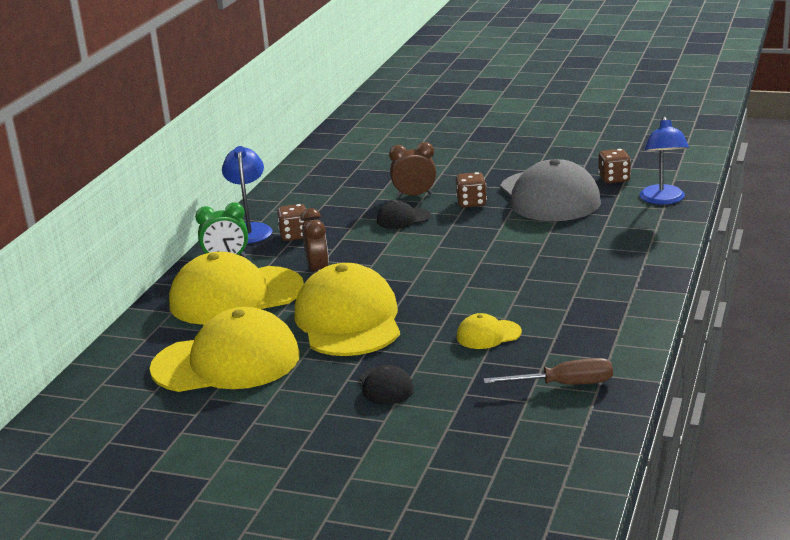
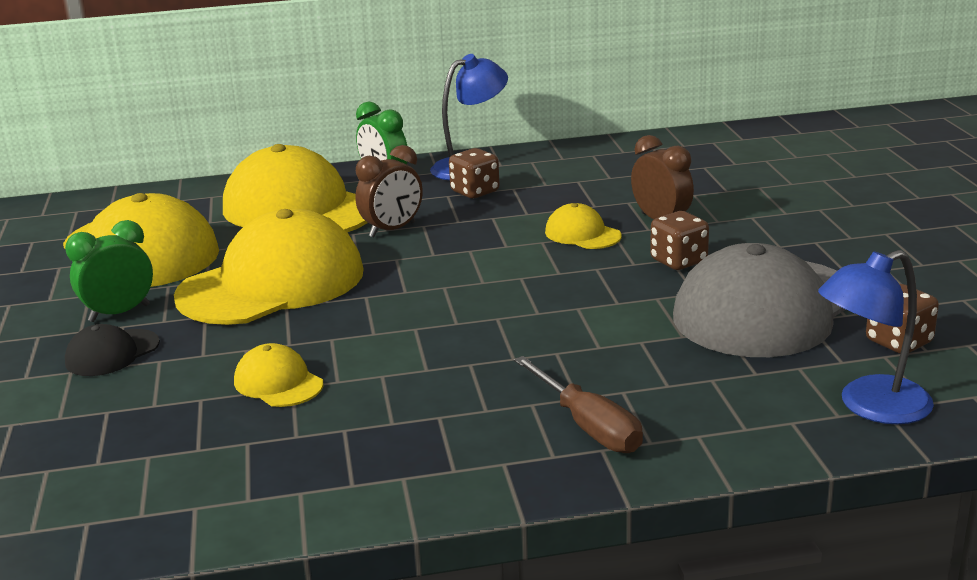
camera: 60 degrees right, 0 degrees up
black cap [377,201,431,229] -> yellow cap [545,203,622,249]
brown screwdriver [484,358,613,385] -> brown screwdriver moved to [514,356,643,453]
none -> green clock [65,220,153,322]

